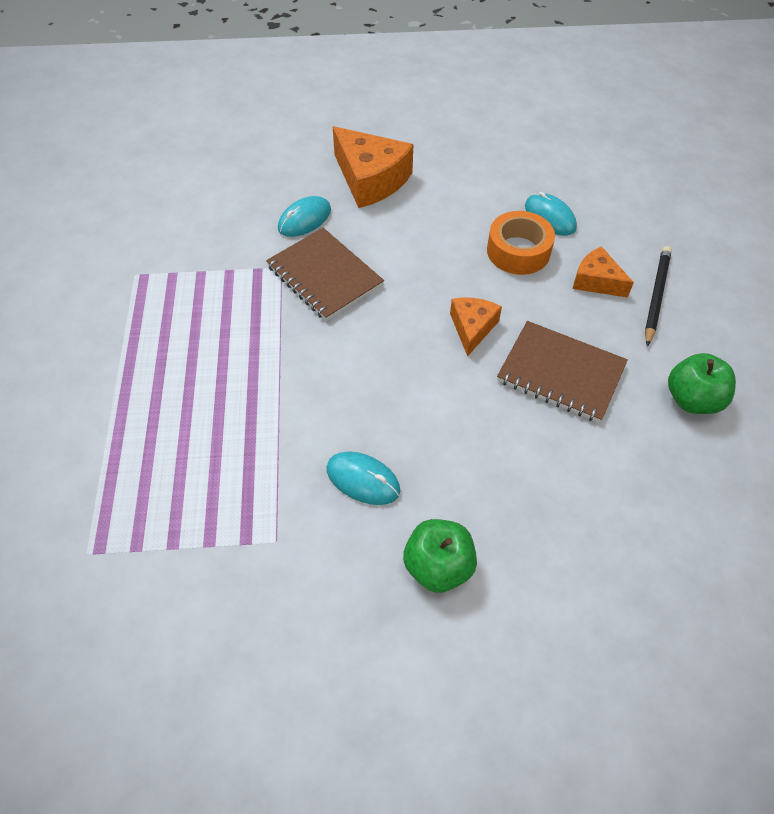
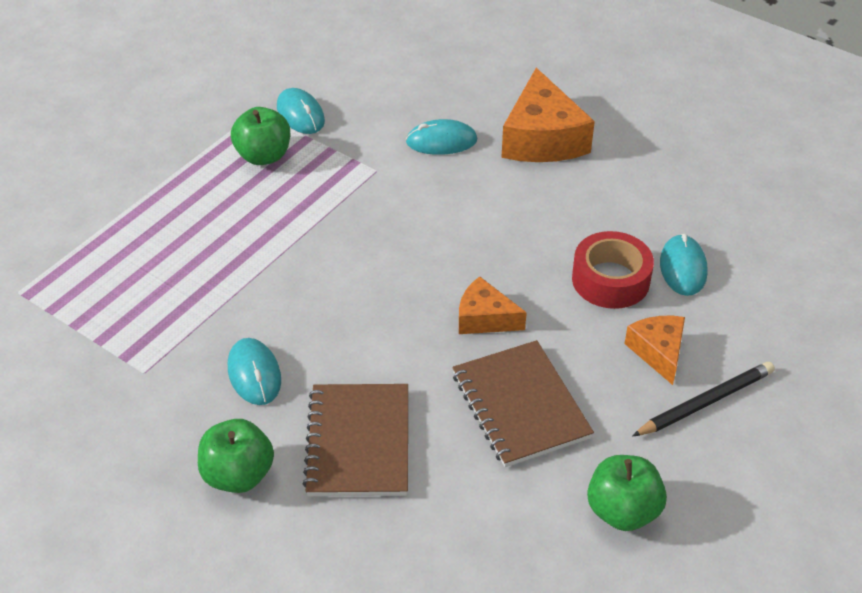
camera: 40 degrees right, 10 degrees down
brown notebook [266,228,384,321] -> brown notebook moved to [302,384,408,496]
orange cheese [450,298,502,357] -> orange cheese turned 120 degrees counterclockwise [459,277,527,334]
orange tape [487,211,555,275] -> red tape [572,231,654,309]
none -> green apple [231,107,290,165]
none -> turquoise mouse [277,88,325,134]

